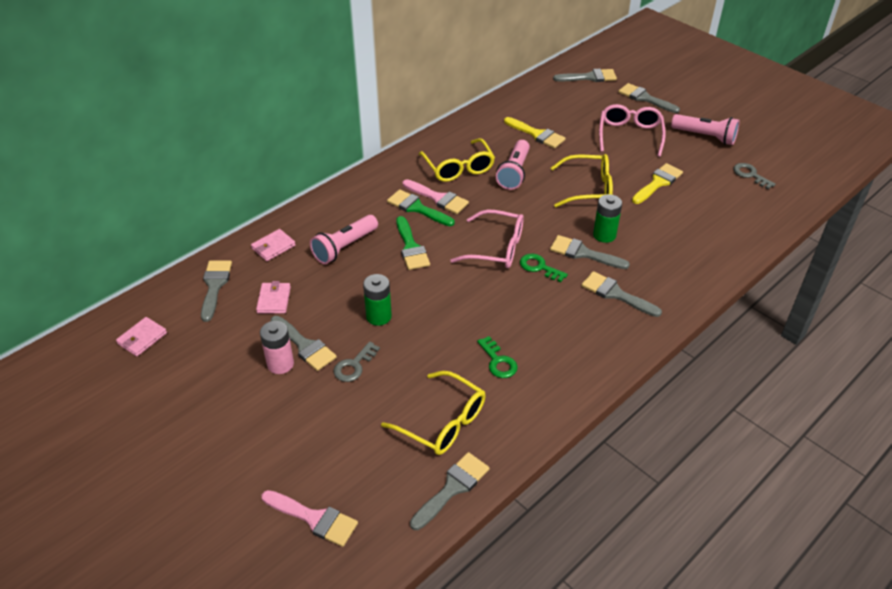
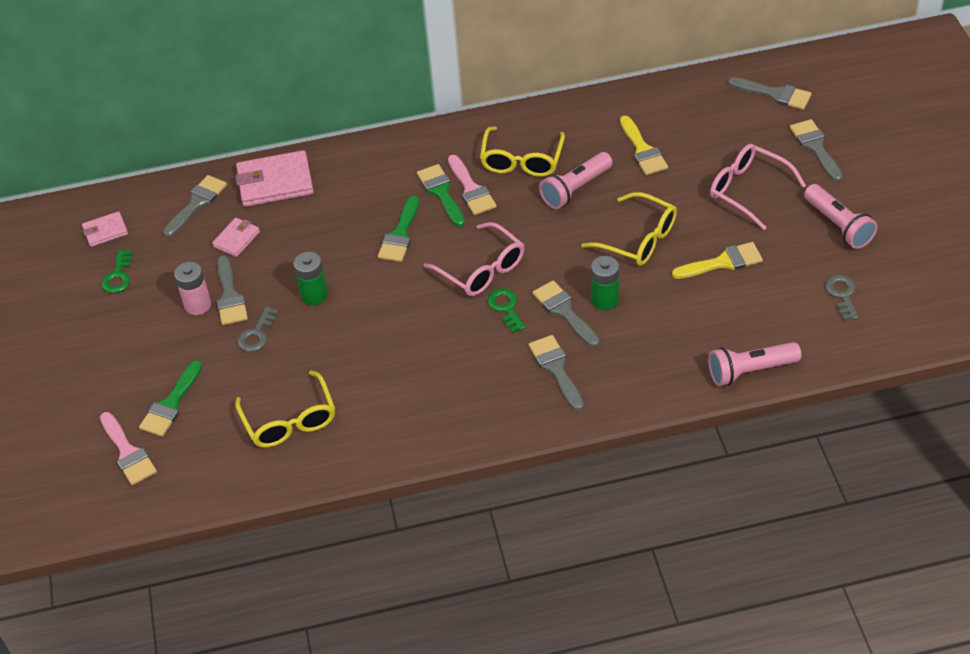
camera: 35 degrees right, 5 degrees up
pink wallet [251,229,296,261] -> pink wallet [236,150,314,207], size x1.84
pink flashlight [310,215,378,264] -> pink flashlight moved to [708,342,801,386]
grey key [333,341,380,382] -> grey key turned 45 degrees counterclockwise [237,307,278,352]
grey brush [410,452,490,530] -> none
green key [477,336,518,378] -> green key moved to [101,250,132,293]
pink glasses [599,104,666,157] -> pink glasses turned 90 degrees counterclockwise [710,144,806,230]
none -> green brush [139,360,202,437]

